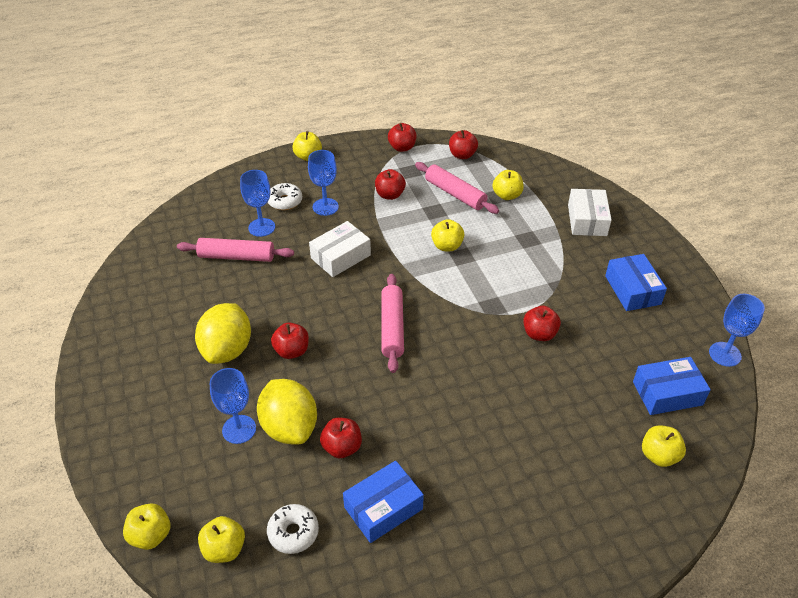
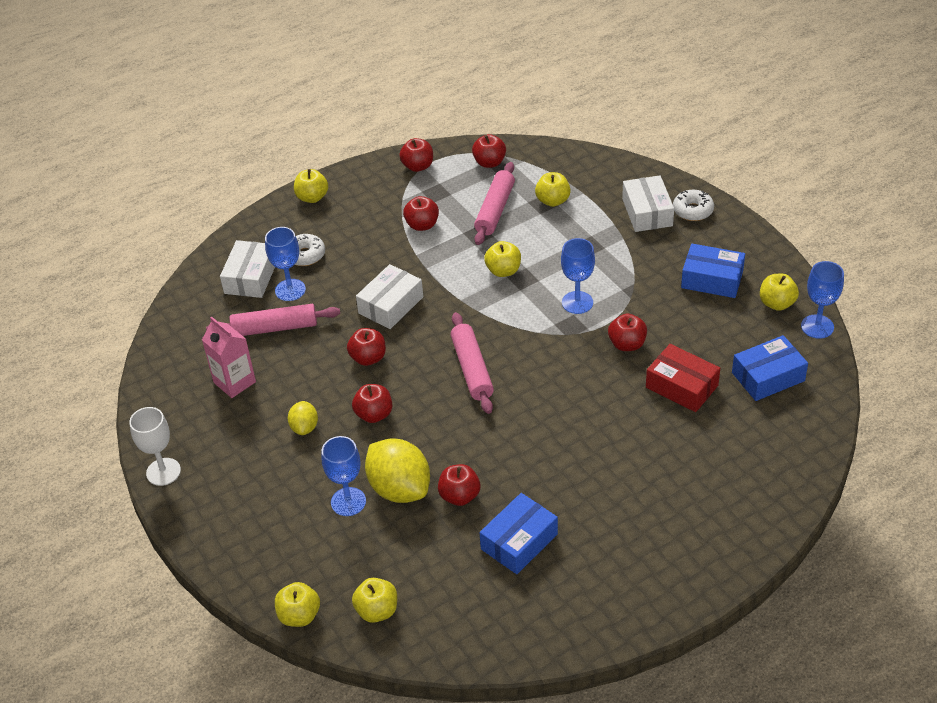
camera: 10 degrees left, 0 degrees up
yellow lemon [195,303,251,364] -> yellow lemon [288,401,318,435], size x0.52
white donut [267,504,319,554] -> white donut moved to [673,190,714,221]
blue goblet [308,150,339,216] -> blue goblet moved to [561,238,595,314]
pink rolling pin [415,162,499,214] -> pink rolling pin turned 75 degrees clockwise [474,162,515,245]
blue box [605,254,667,311] -> blue box turned 45 degrees counterclockwise [681,244,745,298]
yellow apple [642,425,686,467] -> yellow apple moved to [760,274,799,311]
none -> white goblet [129,407,181,486]
none -> pink carton [202,316,256,398]
none -> white box [220,240,275,298]
none -> red apple [347,328,386,366]
none -> red box [646,344,720,412]

